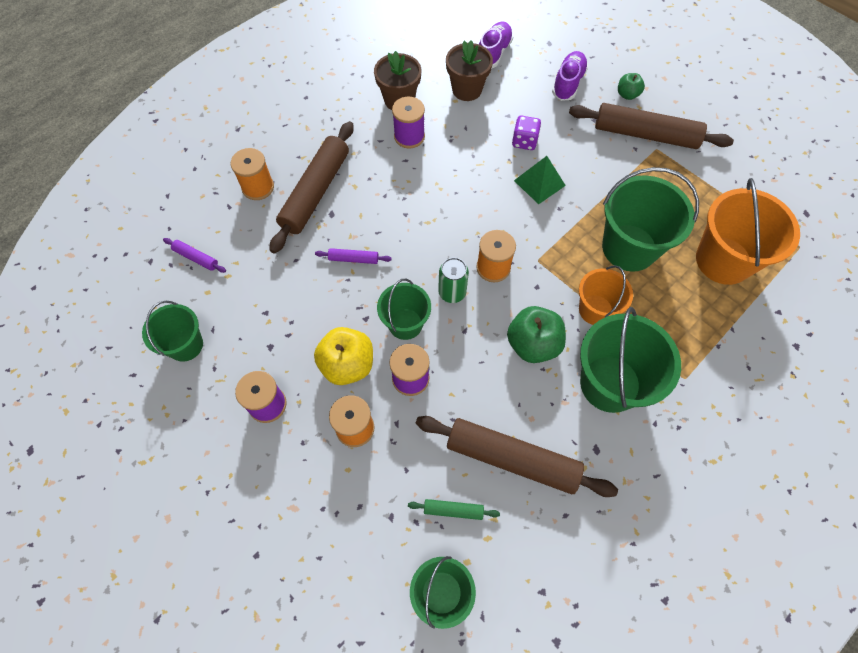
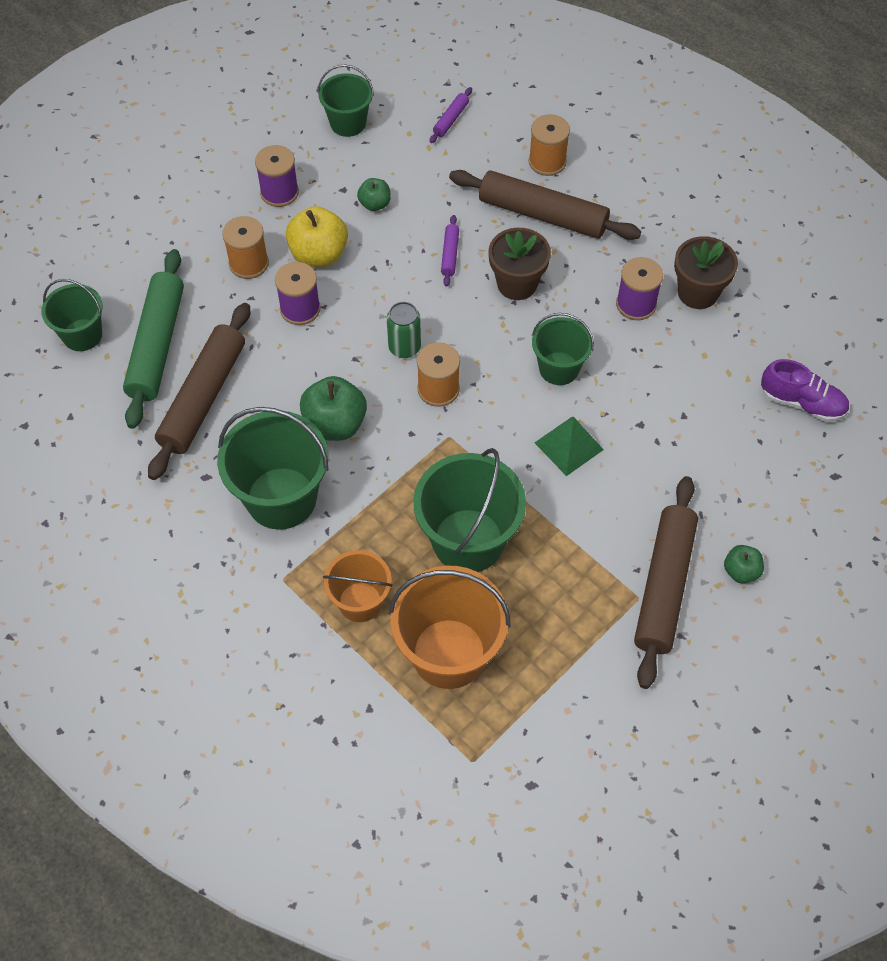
camera: 90 degrees right, 5 degrees down
green bucket [377,279,431,340] -> green bucket moved to [532,313,594,385]
green rolling pin [408,499,500,520] -> green rolling pin [123,249,184,429], size x2.31
brown flower pot [446,41,493,101] -> brown flower pot moved to [489,228,551,300]
purple dice [512,116,541,150] -> none
purple shoe [552,51,588,101] -> none
orange bucket [579,265,633,325] -> orange bucket moved to [323,550,392,622]
none -> green apple [357,178,391,211]

